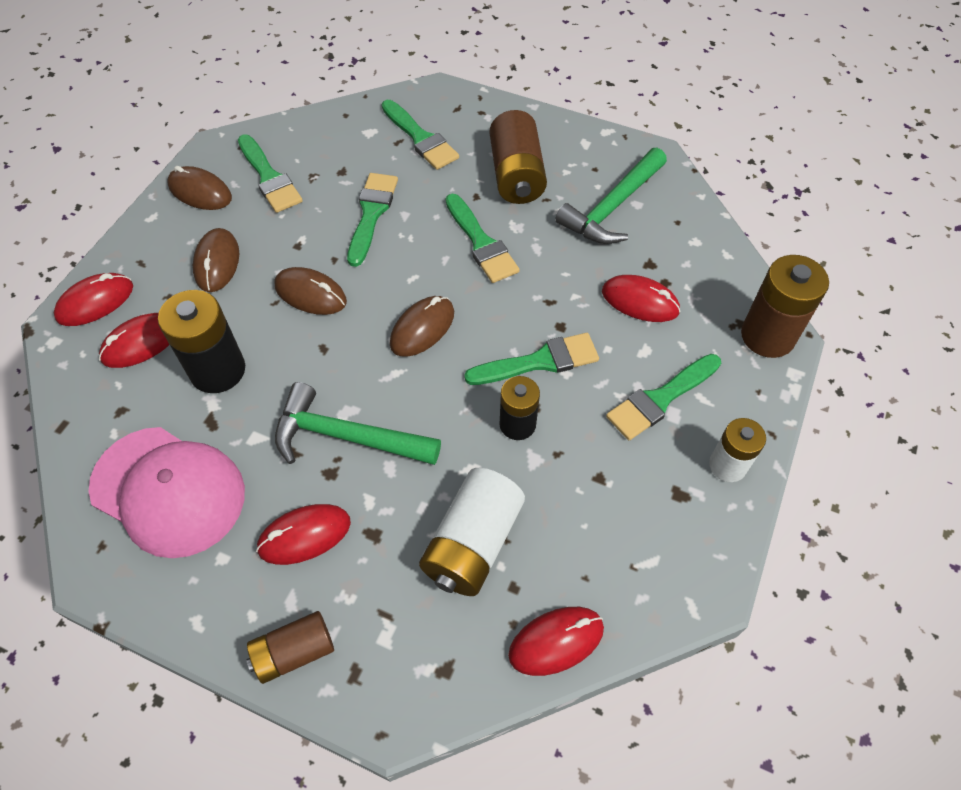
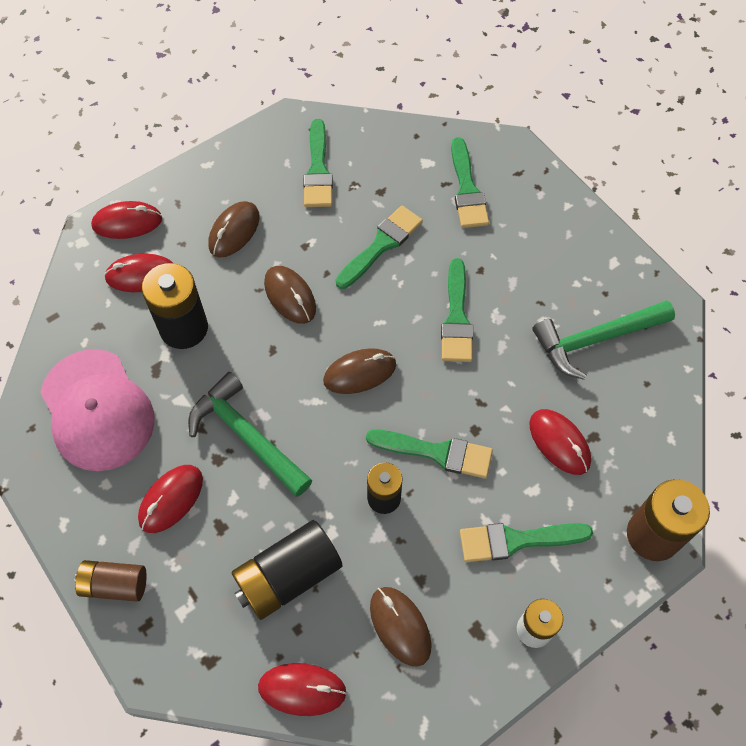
camera: 30 degrees right, 5 degrees up
brown mouse [167,166,232,210] -> brown mouse moved to [370,587,432,667]
red mouse [256,504,351,565] -> red mouse turned 60 degrees counterclockwise [138,465,203,533]
white battery [419,468,525,596] -> black battery [232,520,343,620]
brown battery [490,110,547,204] -> none

